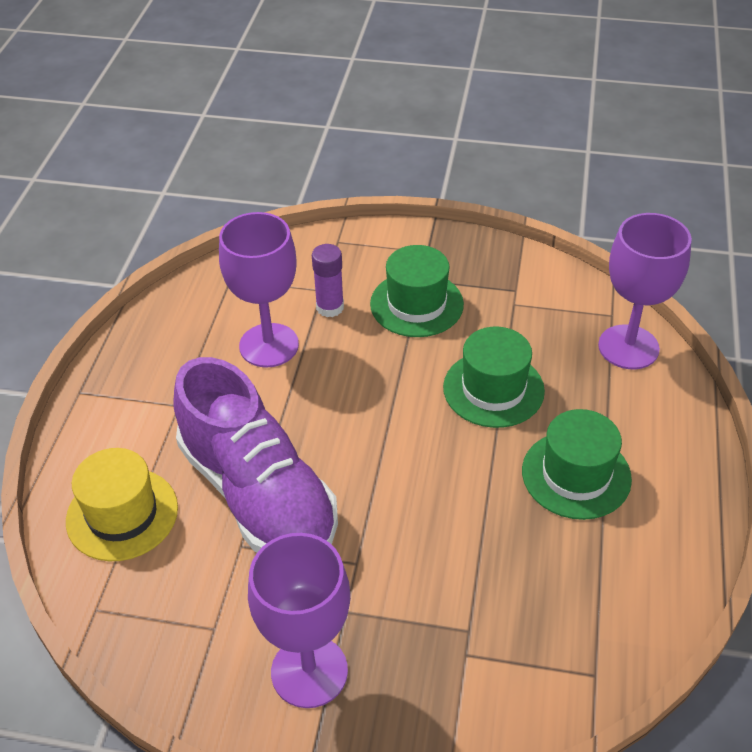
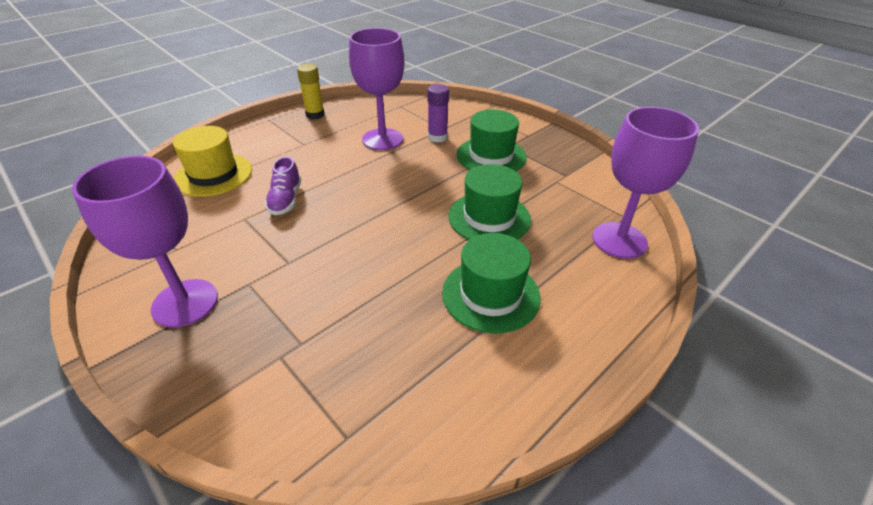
camera: 35 degrees right, 5 degrees down
purple shoe [173,357,338,553] -> purple shoe [265,156,301,215], size x0.41
none -> yellow glue stick [297,64,325,119]

